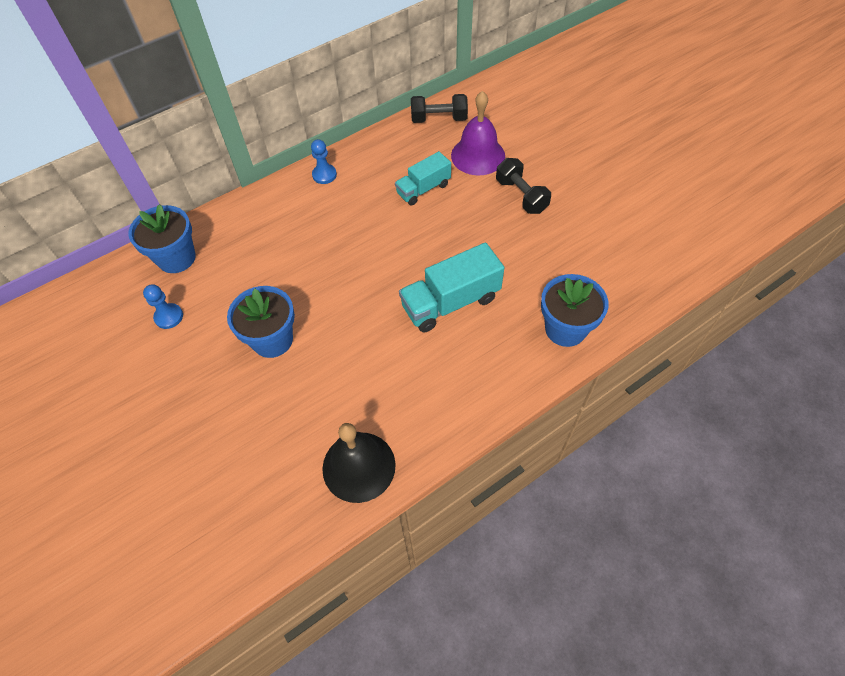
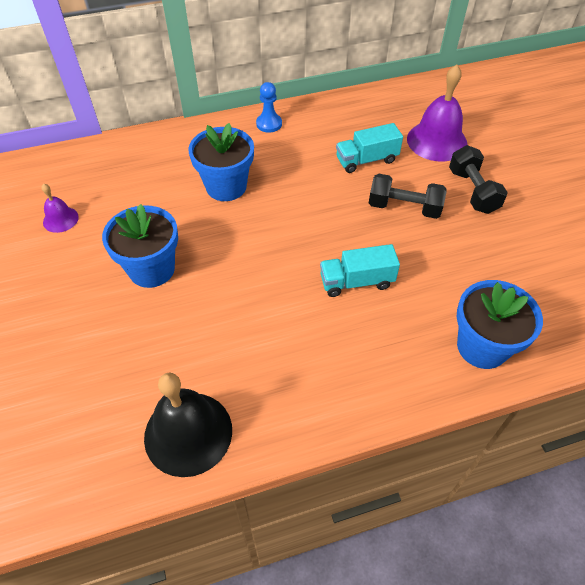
camera: 15 degrees right, 5 degrees down
blue flower pot [129,204,196,273] -> blue flower pot moved to [188,123,254,201]
blue pawn [143,285,183,329] -> purple bell [42,183,79,233]
turquoise truck [399,242,504,333] -> turquoise truck [320,244,400,297], size x0.64
black dumbbell [411,94,468,123] -> black dumbbell moved to [369,174,447,219]

